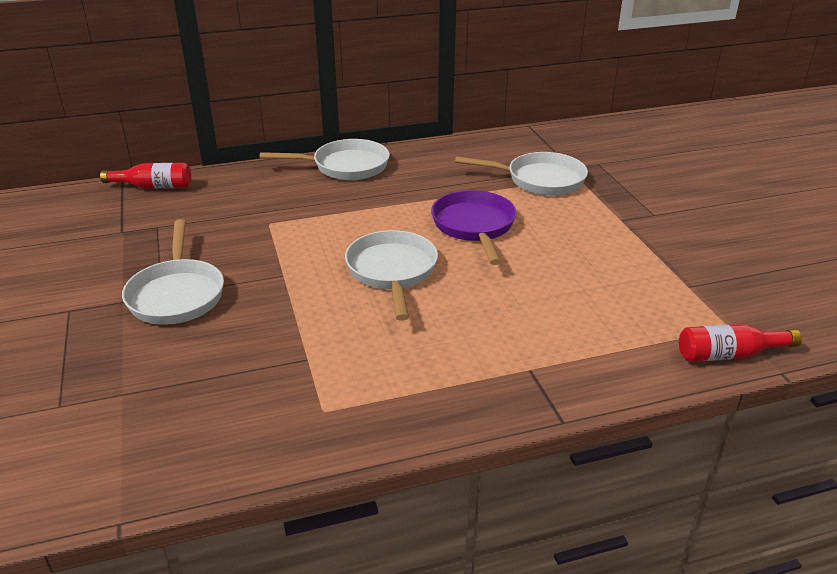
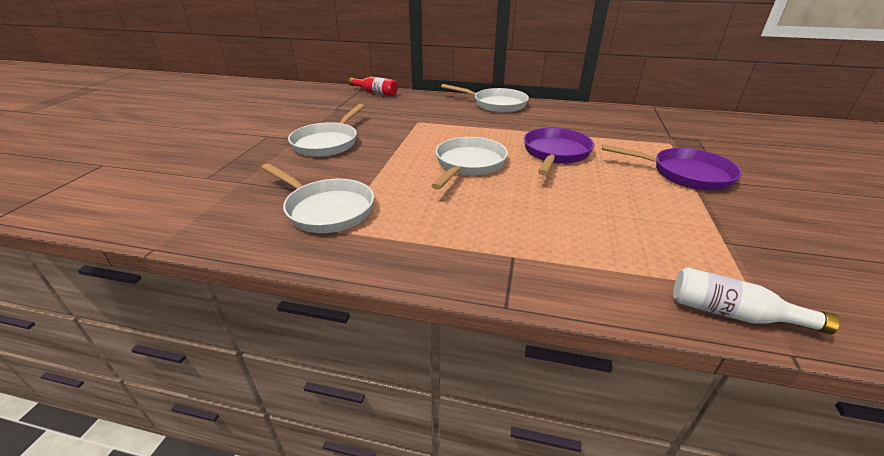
camera: 30 degrees right, 0 degrees up
white pan [455,152,588,196] -> white pan moved to [261,163,374,233]
red bottle [679,324,802,362] -> white bottle [673,267,840,334]
none -> purple pan [602,144,742,191]

